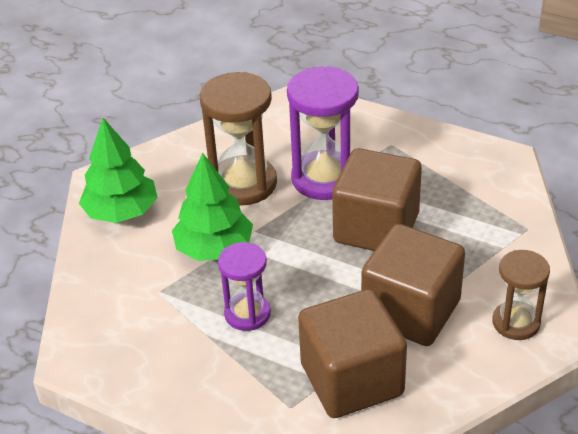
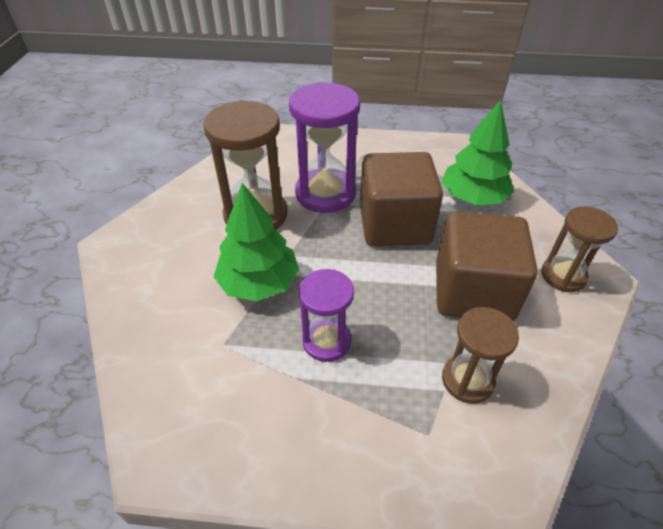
camera: 25 degrees left, 5 degrees up
green tree [79,118,157,223] -> green tree moved to [442,100,514,205]
brown cube [298,289,407,418] -> brown hourglass [442,307,519,404]

